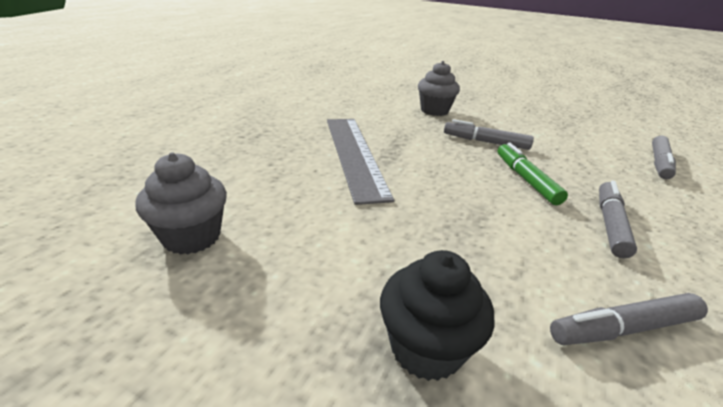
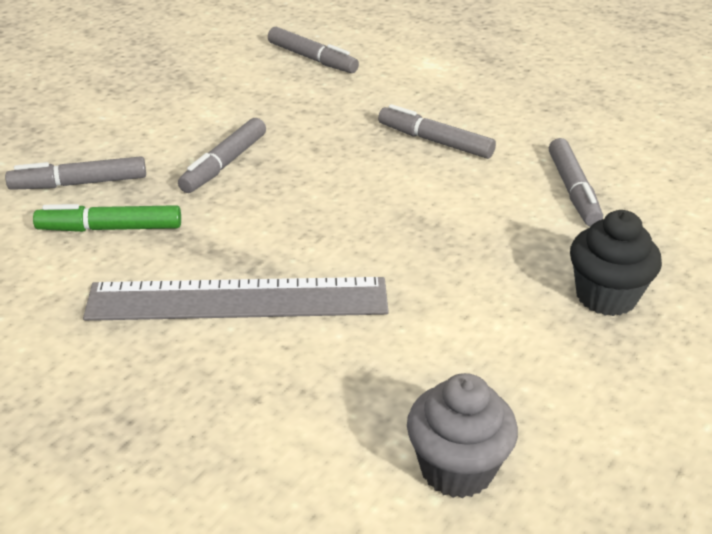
camera: 80 degrees left, 5 degrees up
grey cupcake [418,61,460,116] -> grey marker [5,156,146,190]
green marker [498,143,568,205] -> green marker moved to [33,204,181,232]

